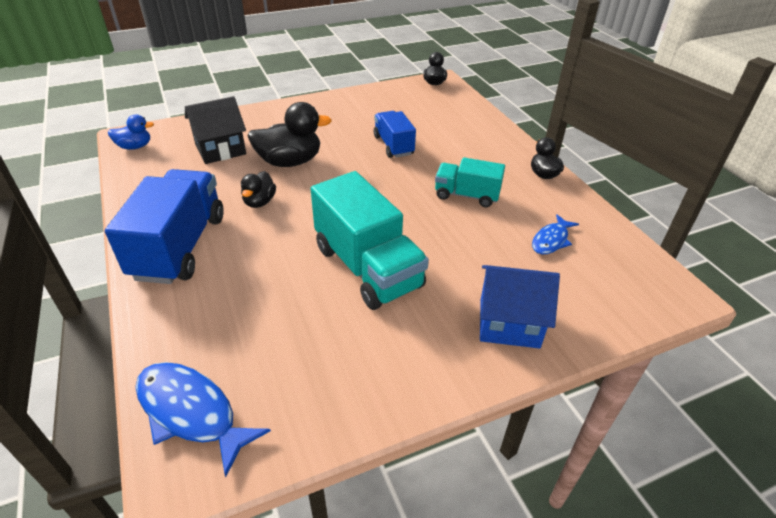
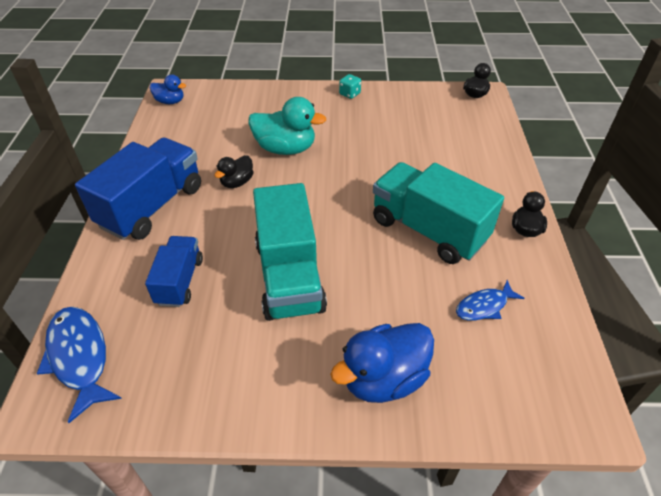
camera: 25 degrees right, 5 degrees up
black house [185,96,246,164] -> none
black duck [247,102,332,167] -> turquoise duck [248,97,326,155]
blue truck [374,111,416,158] -> blue truck moved to [145,236,203,307]
turquoise truck [435,157,505,207] -> turquoise truck [373,162,504,264], size x1.73
blue house [480,265,560,349] -> blue duck [330,323,434,403]
none -> turquoise dice [339,74,361,99]

